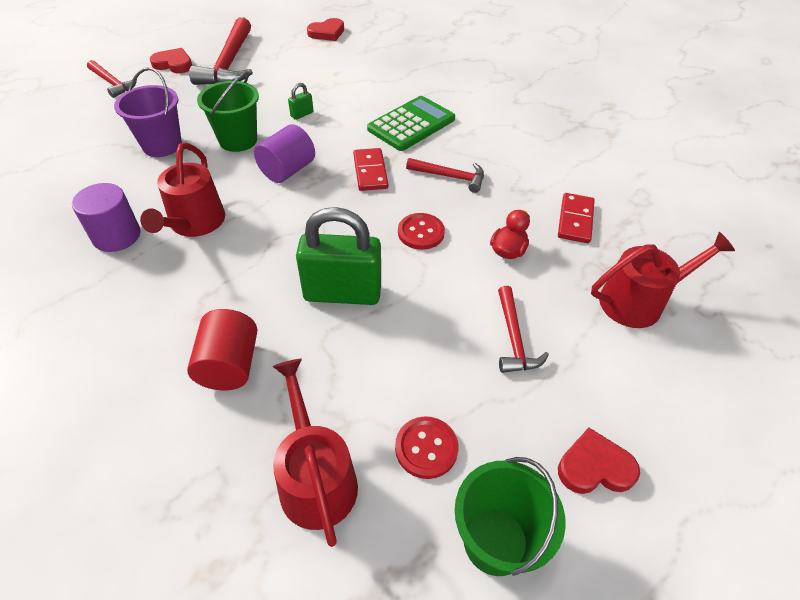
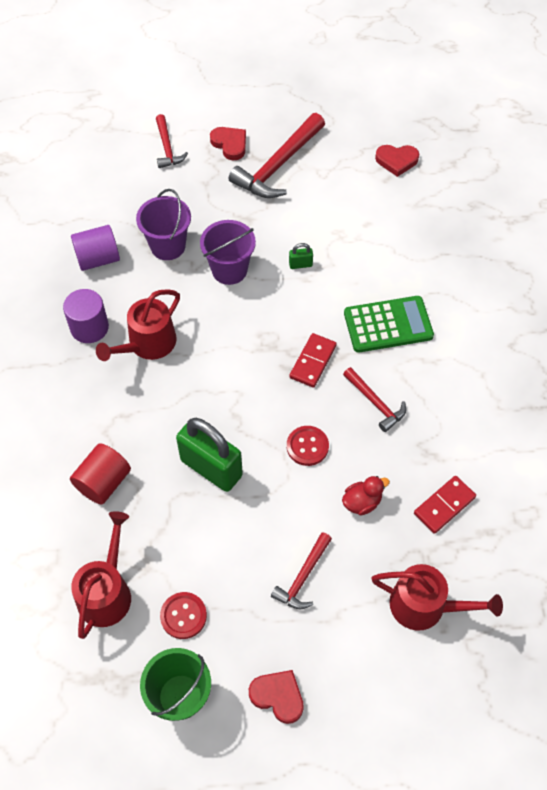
camera: 35 degrees right, 10 degrees up
green bucket [197,71,259,152] -> purple bucket [200,220,256,285]
purple cylinder [254,124,315,183] -> purple cylinder moved to [71,225,120,271]

